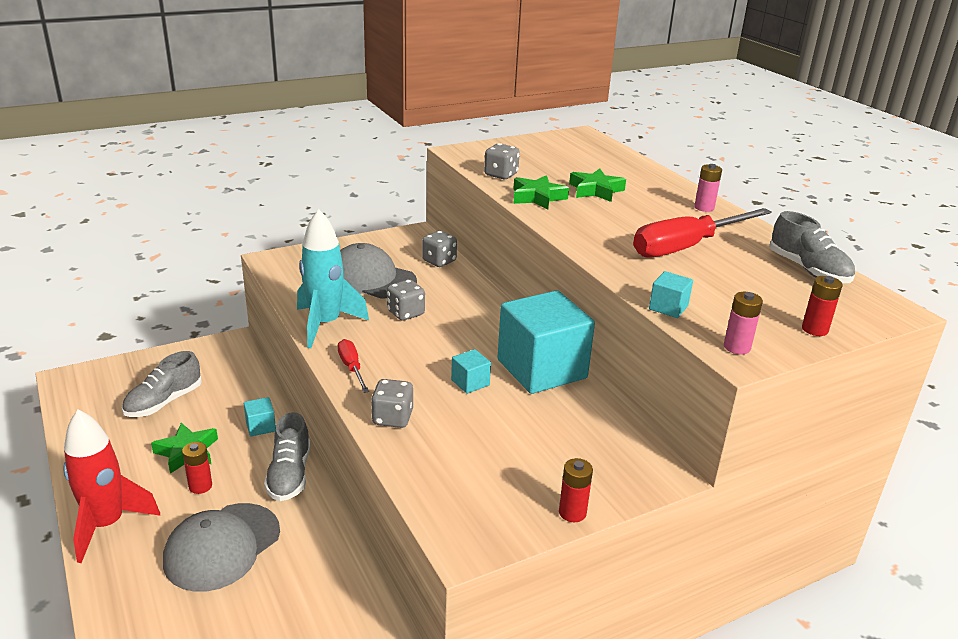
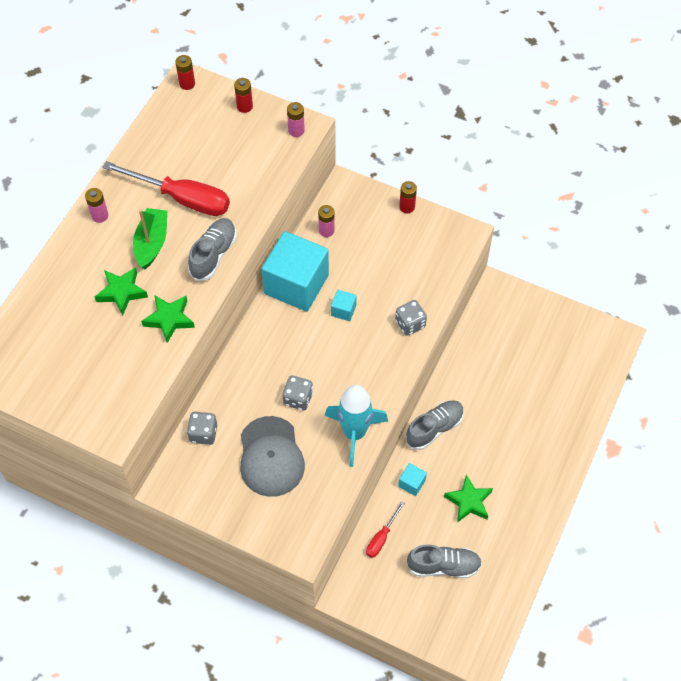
camera: 125 degrees left, 30 degrees up
red rocket [63,409,160,563] -> none
grey cap [163,503,280,592] -> none
red battery [182,442,212,494] -> red battery moved to [175,55,195,90]
red screwdriver [338,339,369,393] -> red screwdriver moved to [366,501,405,558]
grey dice [484,143,520,180] -> none
turquoise cube [649,271,693,318] -> none
grey shoe [769,211,855,283] -> grey shoe moved to [188,218,237,281]
none -> green boat [133,208,167,269]
none -> pink battery [318,205,335,237]

